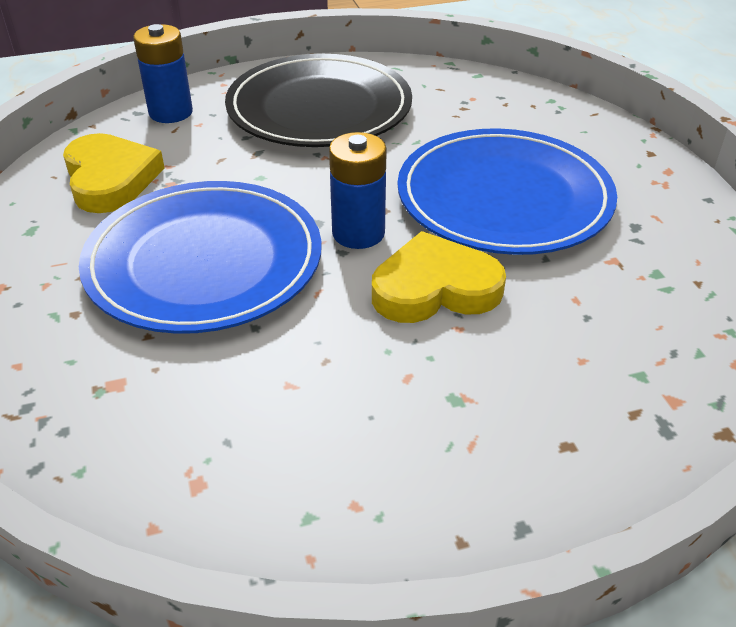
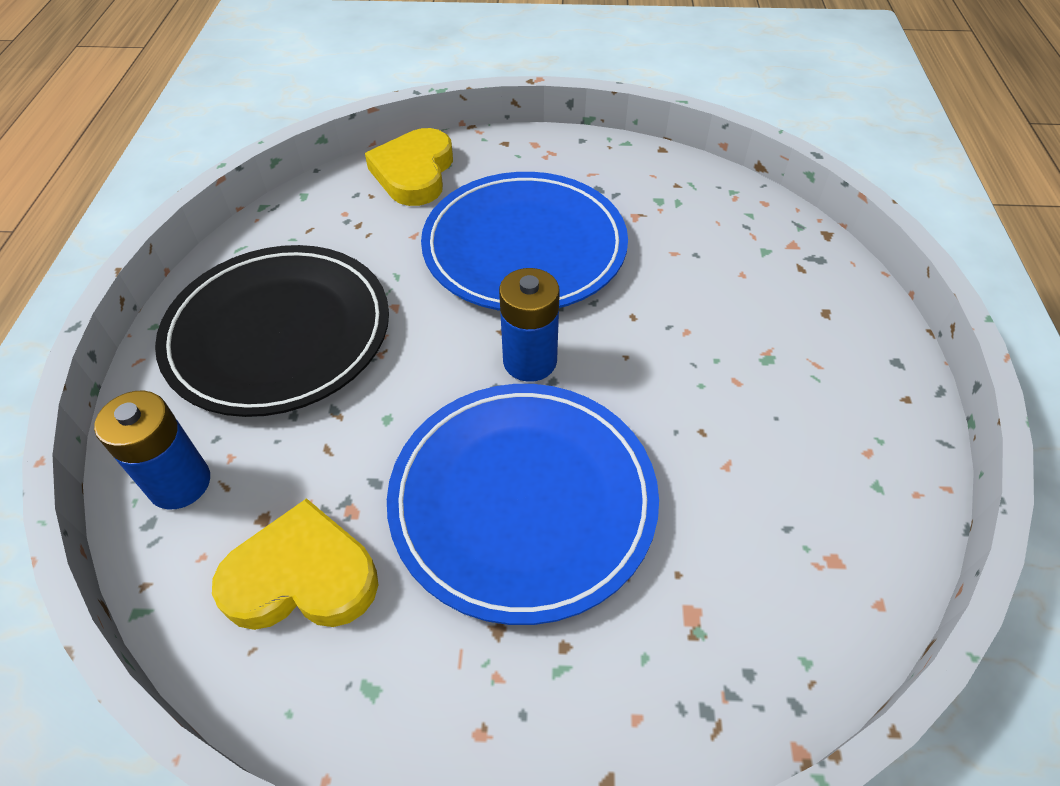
camera: 70 degrees left, 10 degrees up
yellow heart [372,231,506,323] -> yellow heart moved to [365,128,453,206]

